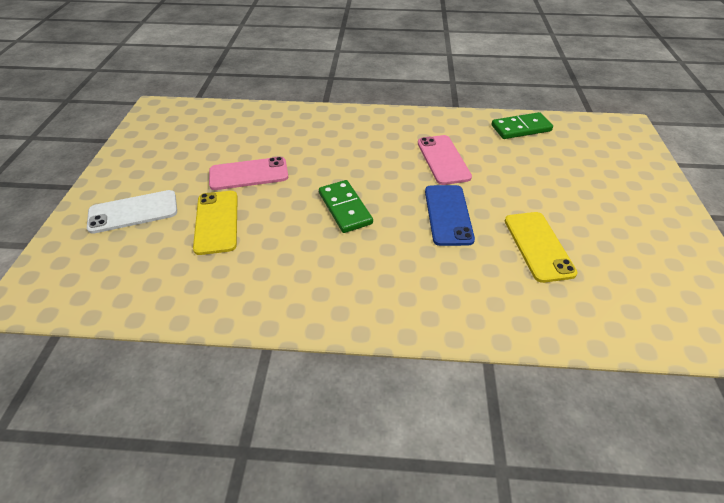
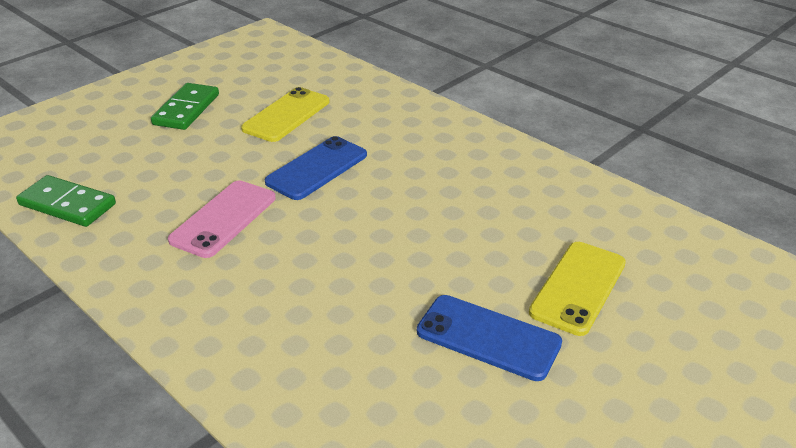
camera: 140 degrees left, 10 degrees down
white phone [87,190,177,234] -> none
pink phone [209,157,288,190] -> blue phone [417,295,562,381]
green domino [319,180,373,233] -> green domino moved to [151,83,219,130]

